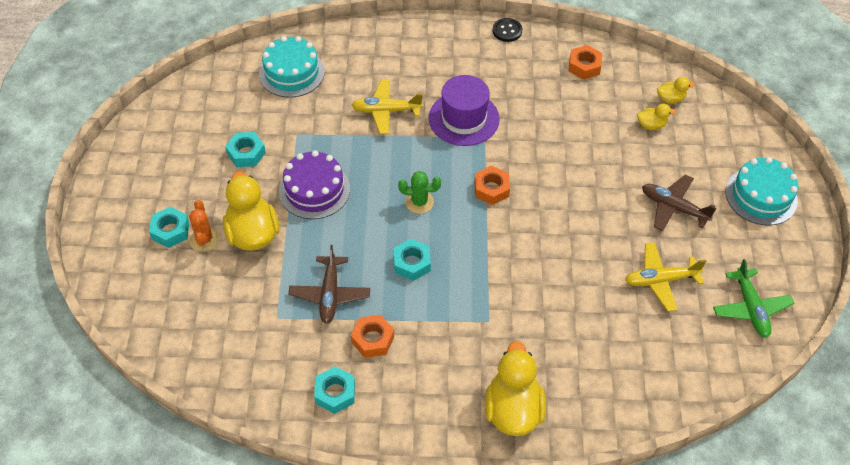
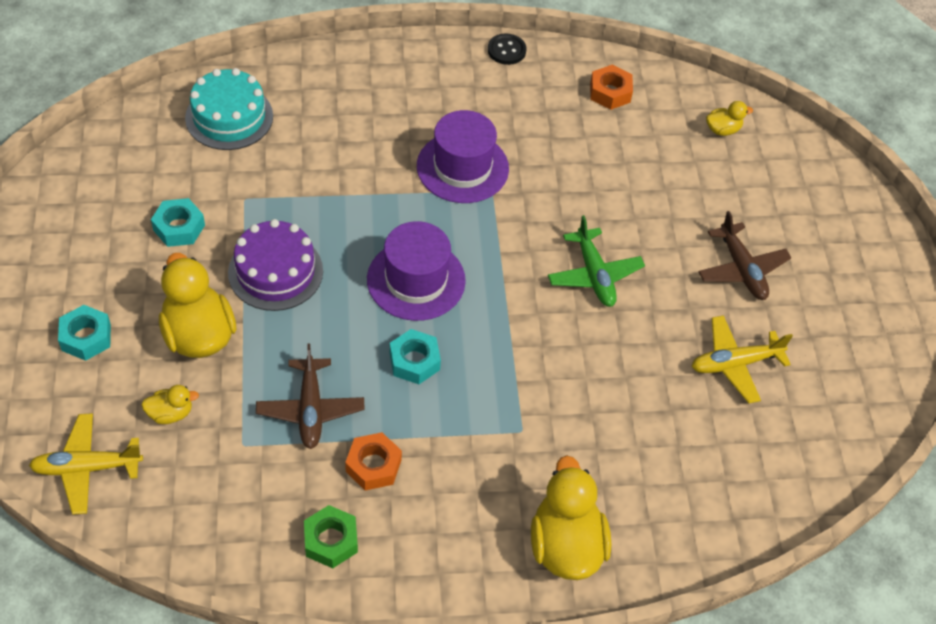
camera: 10 degrees left, 0 degrees up
orange cactus [189,200,220,252] -> none
turquoise nut [314,366,355,414] -> green nut [304,505,358,568]
yellow plane [352,79,423,134] -> yellow plane moved to [29,413,143,515]
green cactus [398,171,441,214] -> purple hat [367,221,466,321]
orange nut [474,165,510,205] -> none
yellow duck [637,103,676,130] -> yellow duck moved to [142,385,199,424]
brown plane [642,174,717,231] -> brown plane turned 135 degrees counterclockwise [698,211,791,300]
green plane [713,259,794,338] -> green plane moved to [548,215,645,307]
turquoise cake [726,157,799,225] -> none

